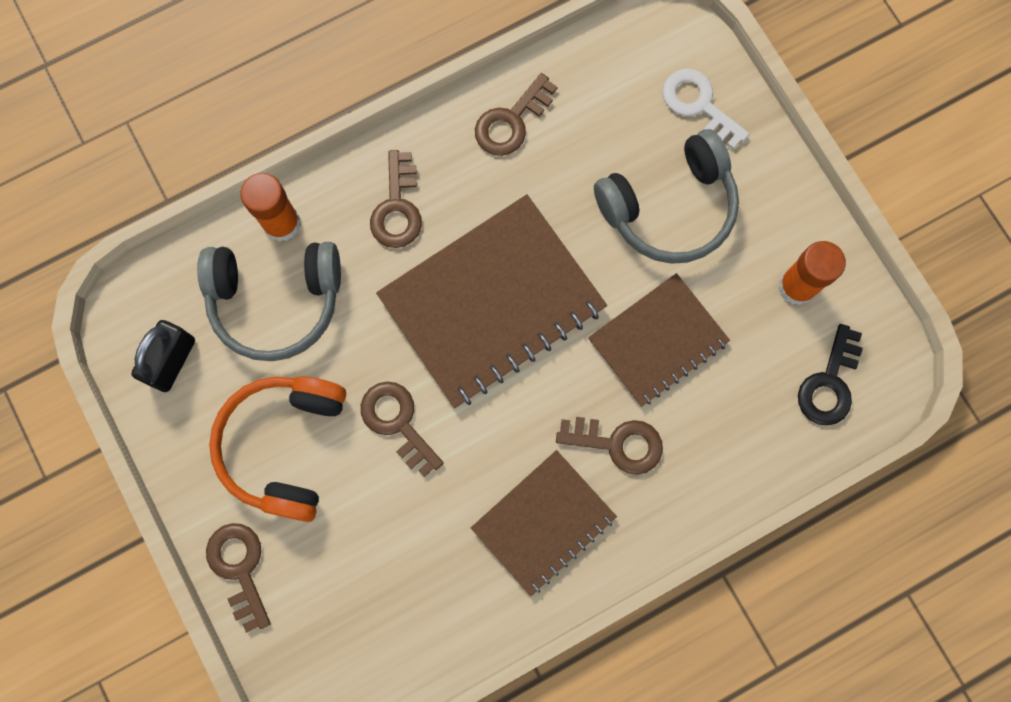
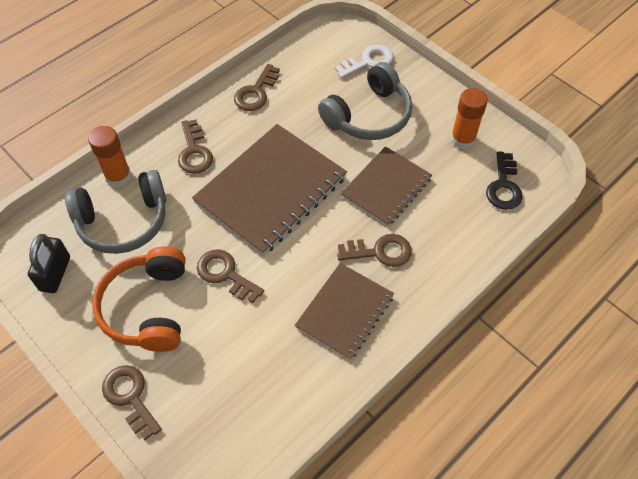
camera: 15 degrees left, 20 degrees down
white key [662,69,749,149] -> white key turned 120 degrees clockwise [335,45,394,78]

